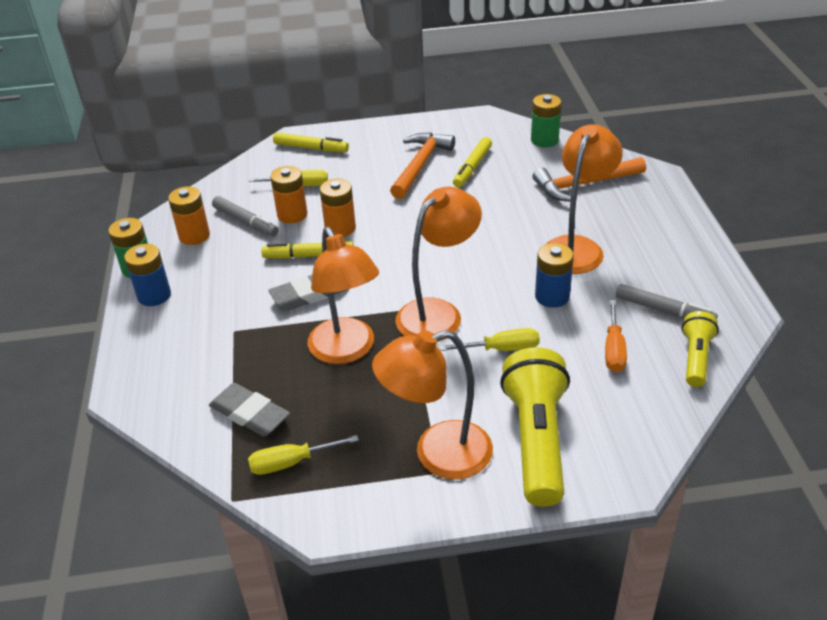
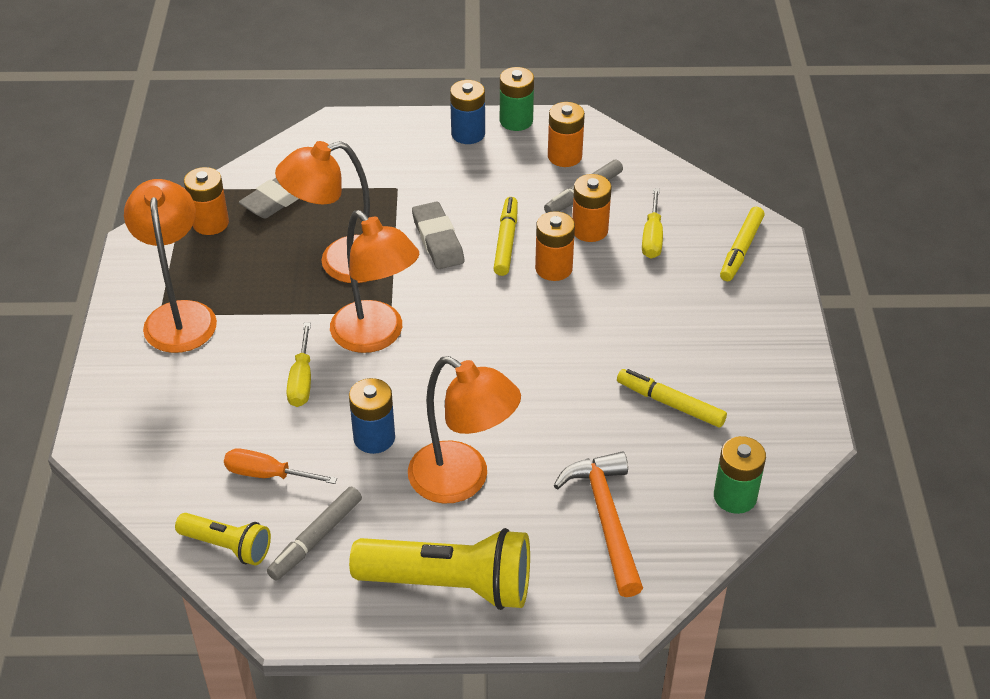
camera: 95 degrees right, 5 degrees up
yellow screwdriver [248,435,359,475] -> orange battery [184,167,229,235]
orange hammer [390,132,455,199] -> none
yellow flashlight [500,347,570,507] -> yellow flashlight moved to [349,528,530,610]

